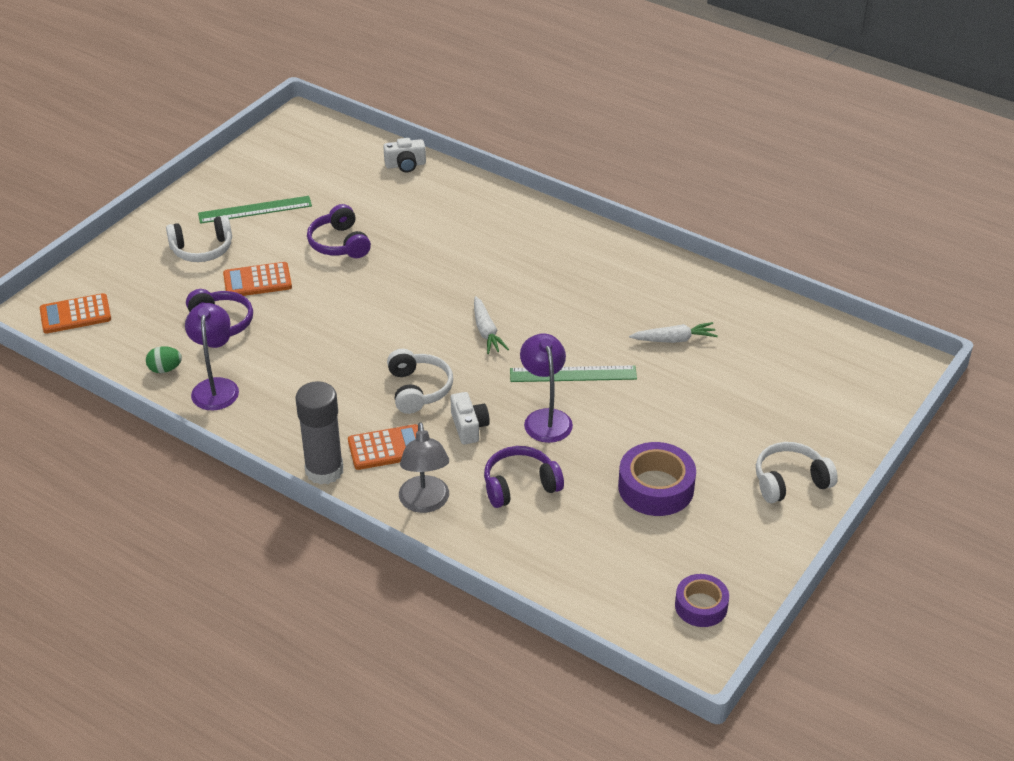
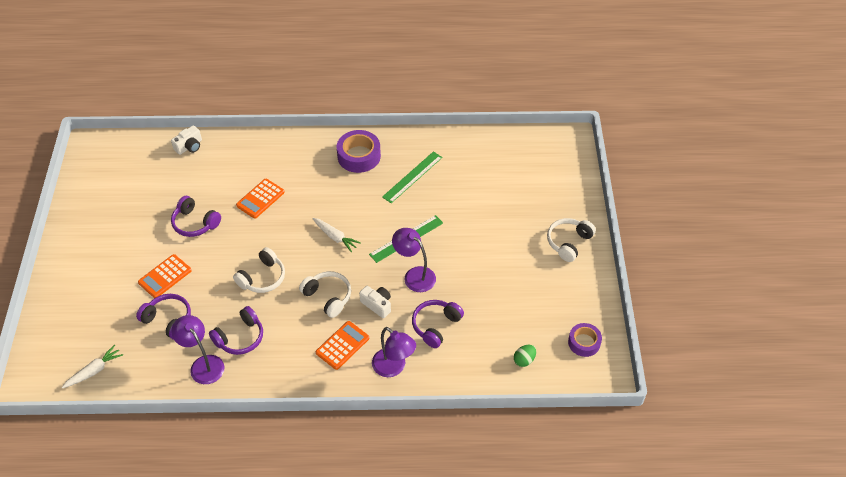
camera: 35 degrees left, 10 degrees up
orange calculator [40,293,111,334] -> orange calculator moved to [236,179,285,219]
green egg [146,346,182,373] -> green egg moved to [514,345,536,367]
white headphones [166,215,232,262] -> white headphones moved to [233,247,285,293]
green ruler [198,196,312,224] -> green ruler moved to [382,152,443,203]
grey glue stick [296,381,343,485] -> none
grey lamp [399,422,449,513] -> purple lamp [372,327,416,377]
purple tape [618,442,696,516] -> purple tape moved to [337,130,381,173]
white carrot [629,322,718,343] -> white carrot moved to [61,345,123,389]
none -> purple headphones [209,306,263,355]

